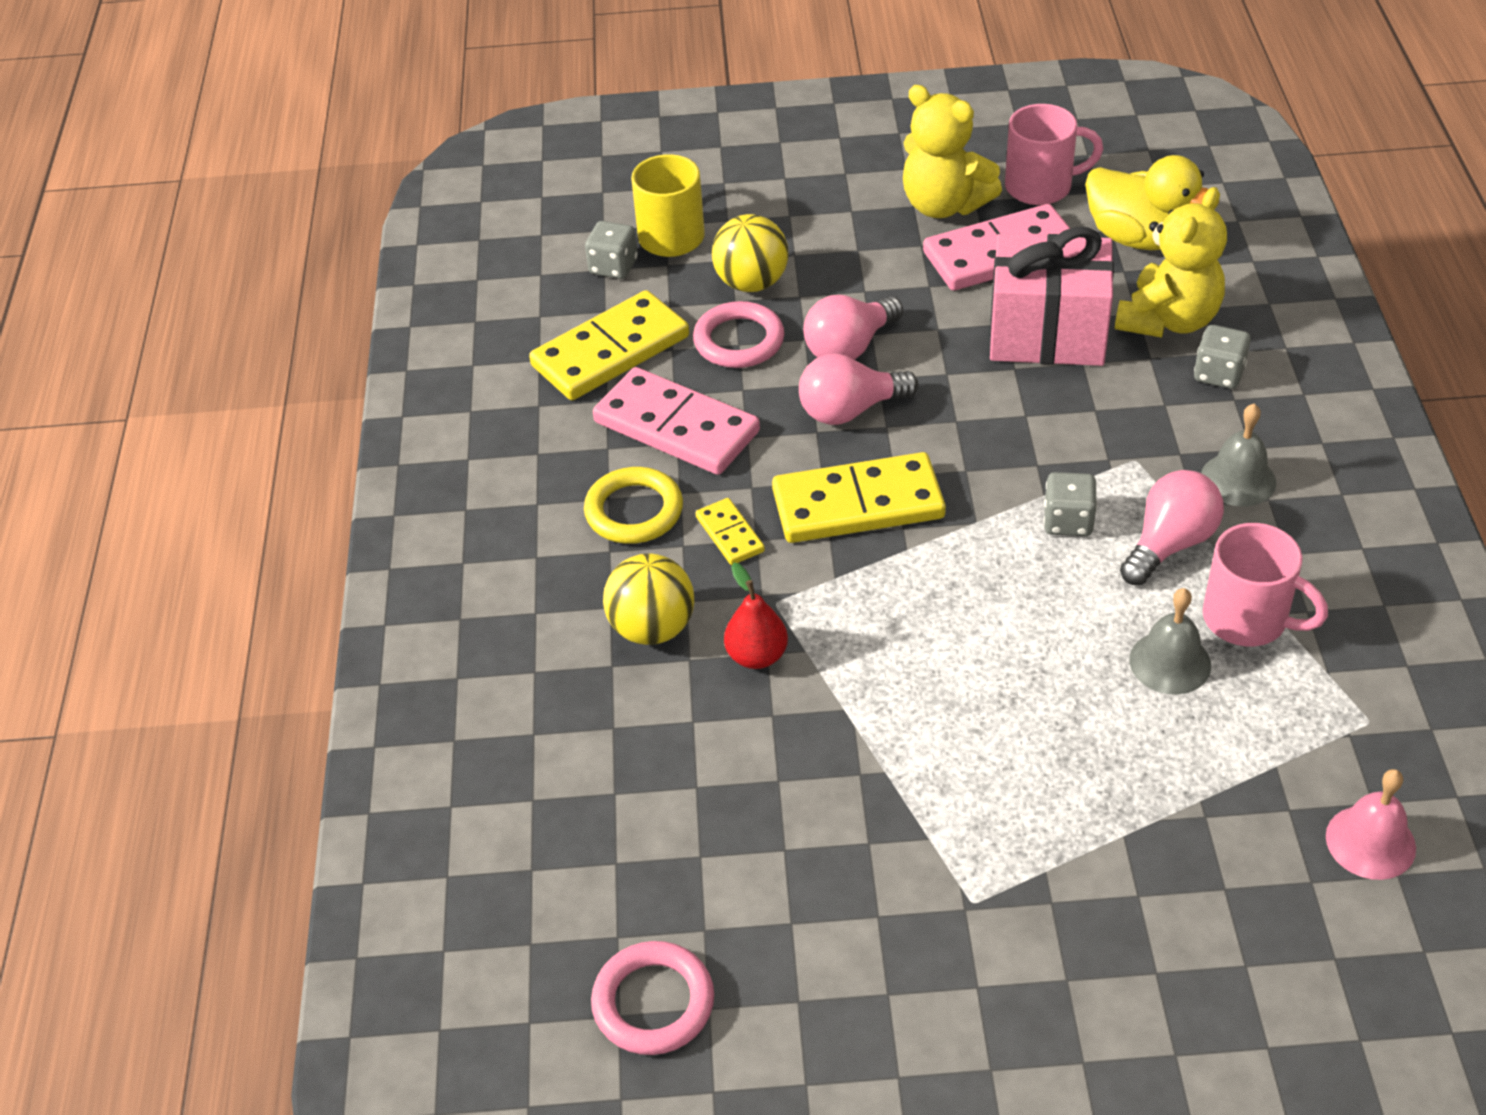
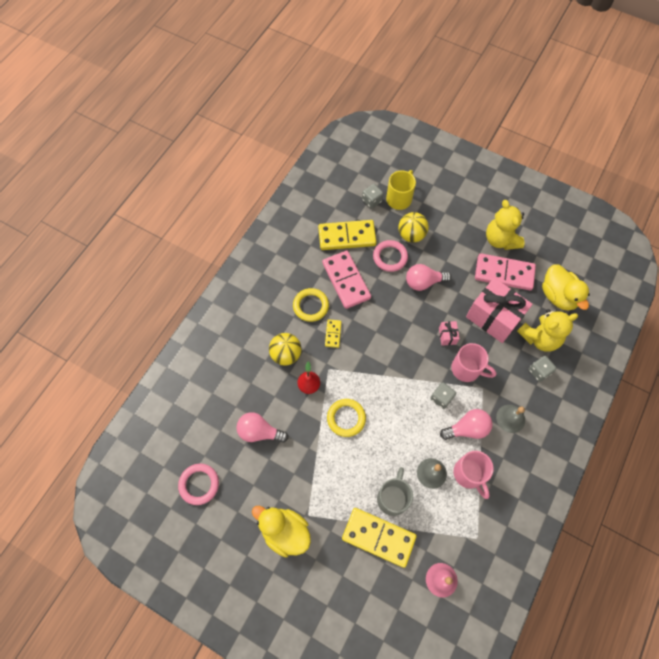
camera: 30 degrees right, 20 degrees up
yellow domino [772,452,946,543] -> yellow domino moved to [342,508,417,568]
pink light bulb [799,353,918,425] -> pink light bulb moved to [236,412,288,443]
pink mug [1005,104,1103,205] -> pink mug moved to [451,343,496,382]
none -> yellow duck [252,506,311,558]
none -> yellow ring [327,399,366,437]
none -> grey mug [377,467,413,516]
none -> pink gift [439,321,460,346]

